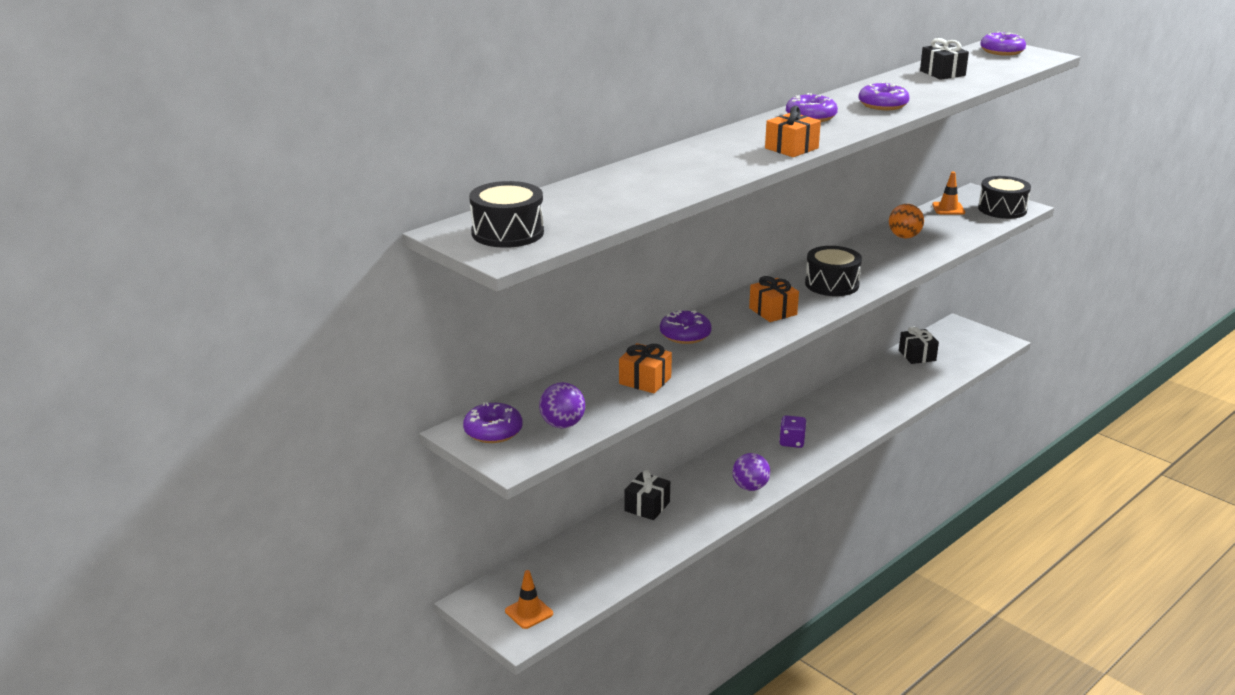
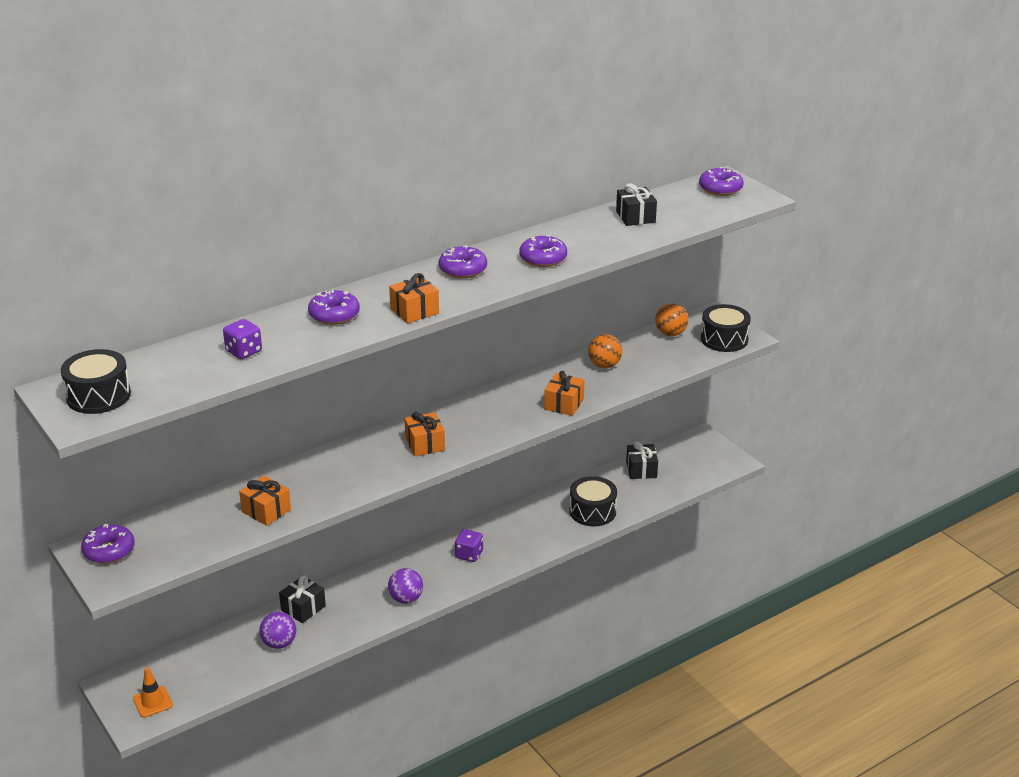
camera: 10 degrees right, 5 degrees up
purple ball [539,382,585,428] -> purple ball moved to [259,612,296,649]
purple donut [660,310,712,344] -> purple donut moved to [308,289,360,325]
black drum [805,246,862,296] -> black drum moved to [570,476,617,526]
orange traffic cone [932,172,965,215] -> orange ball [655,303,688,336]
none -> purple dice [223,319,262,359]
none -> orange gift [544,371,584,416]

